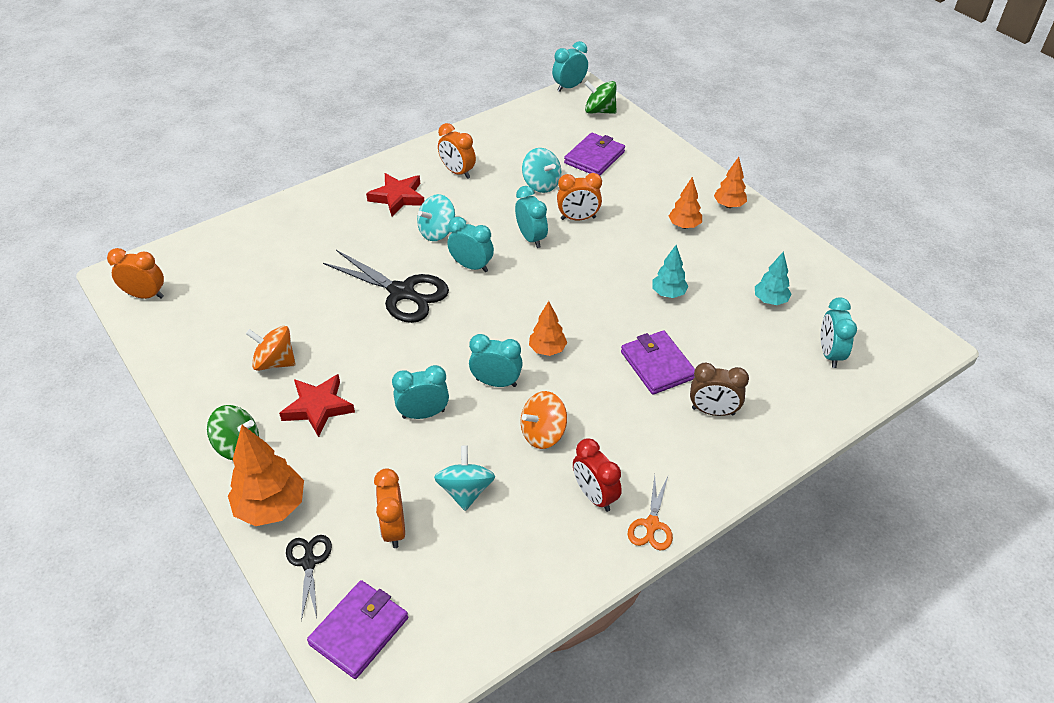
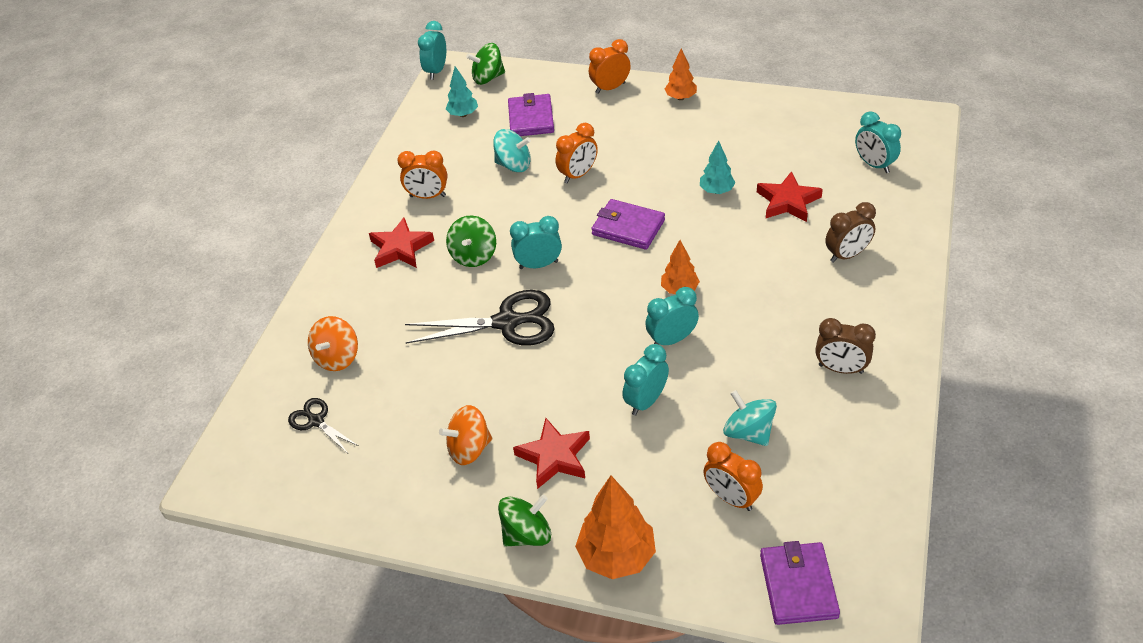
camera: 35 degrees left, 0 degrees up
orange clock [107,248,164,299] -> orange clock moved to [589,39,631,94]
black scissors [286,535,332,621] -> black scissors moved to [288,398,358,452]
turquoise spinning top [417,194,455,241] -> green spinning top [446,216,496,267]
turquoise clock [515,186,548,248] -> none
orange spinning top [521,391,567,449] -> orange spinning top moved to [308,316,358,371]
red clock [573,438,622,512] -> brown clock [816,318,876,374]
purple wallet [621,330,695,395] -> purple wallet moved to [591,199,665,250]
orange scissors [628,475,673,551] -> none
orange tree [669,177,702,229] -> none
turquoise tree [755,251,791,305] -> turquoise tree moved to [446,66,478,117]
none -> red star [757,171,823,222]

